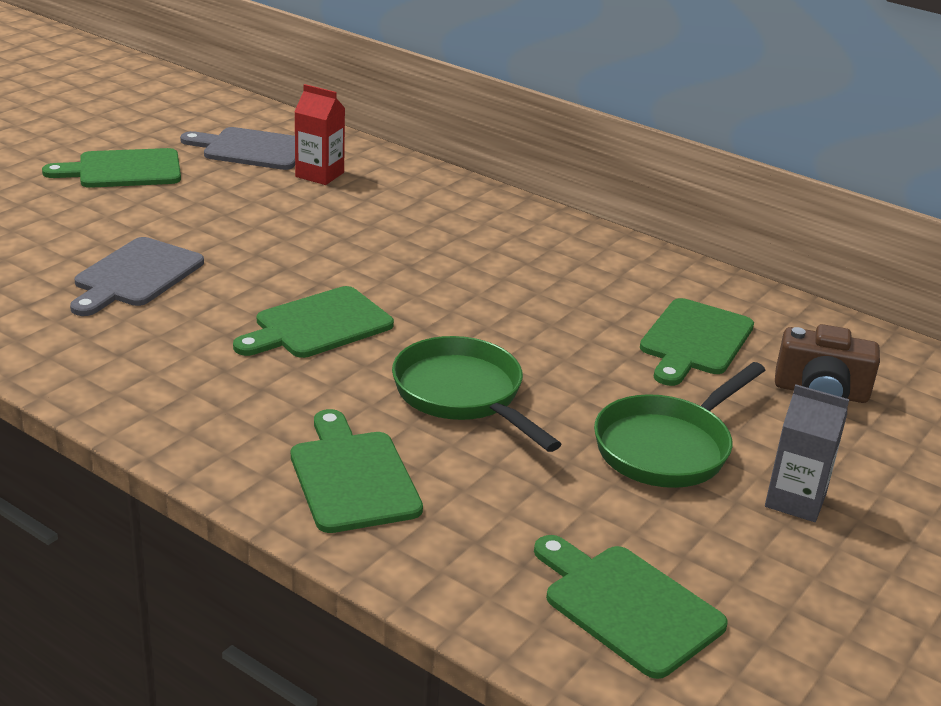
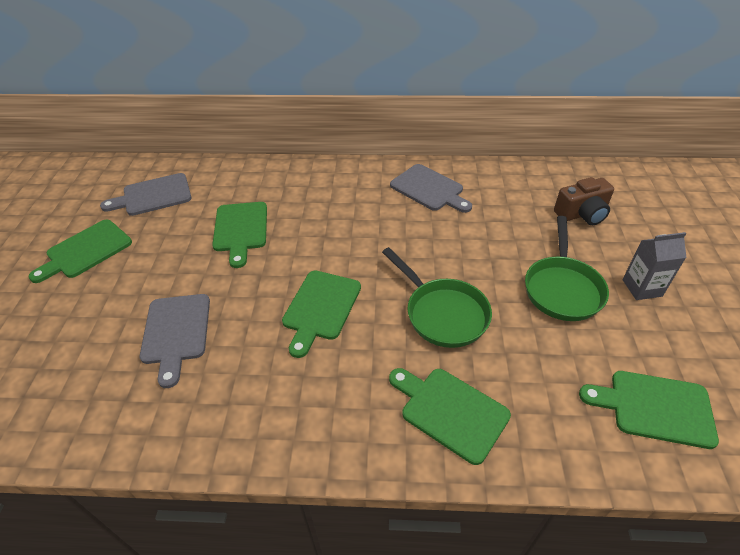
camera: 30 degrees left, 15 degrees up
red carton [294,84,345,185] -> none
green pan [392,336,561,452] -> green pan turned 150 degrees counterclockwise [382,247,492,348]
green cutting board [640,298,754,386] -> green cutting board moved to [212,202,267,268]
none -> grey cutting board [390,164,472,213]

